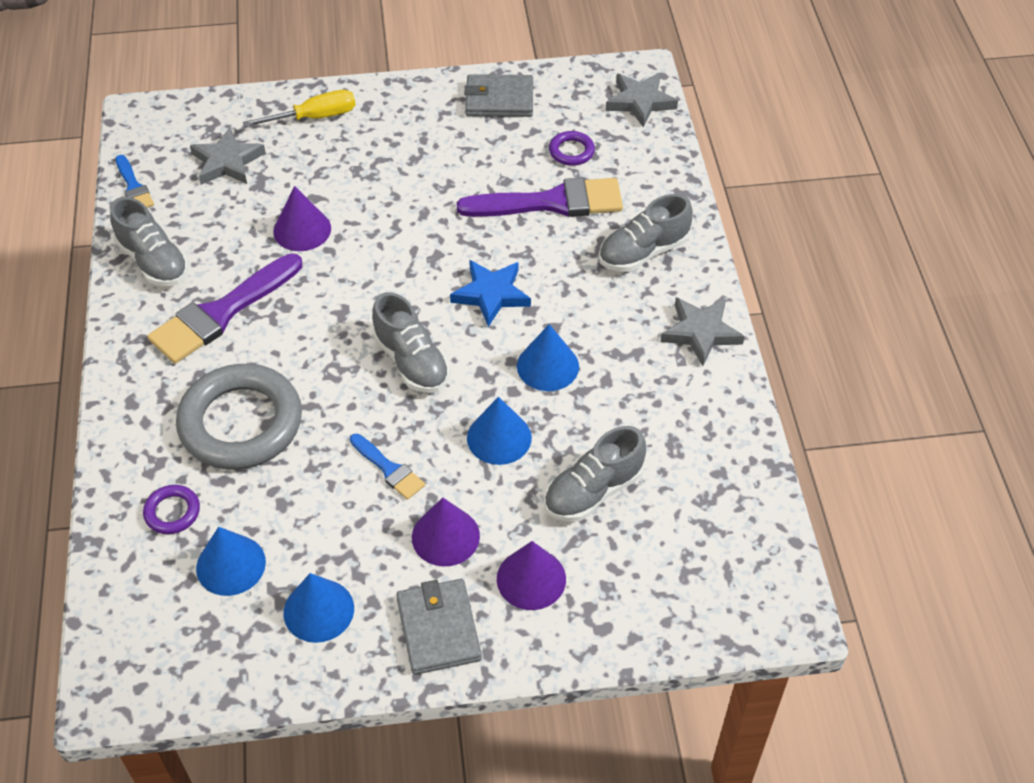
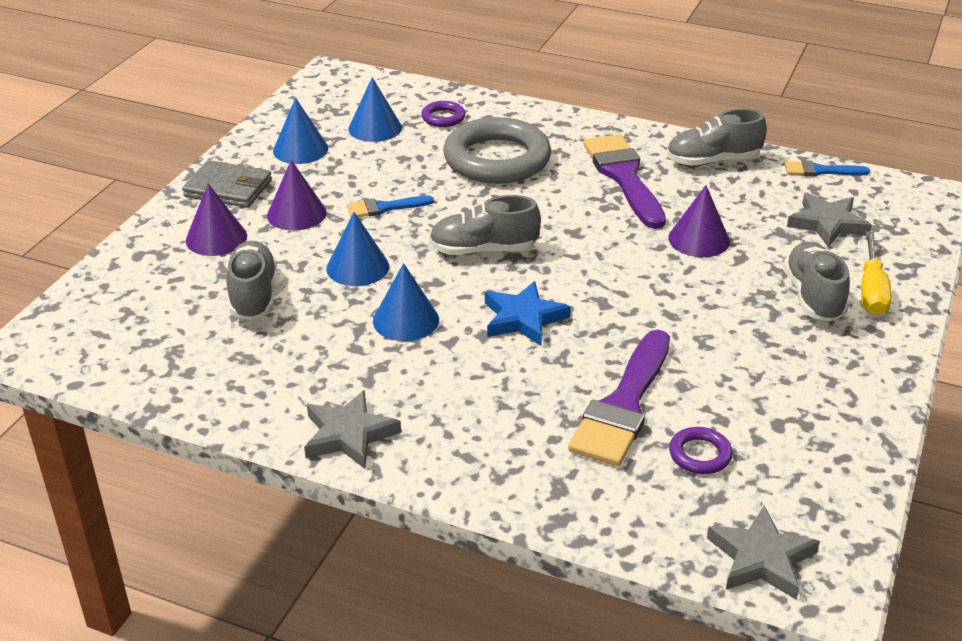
camera: 120 degrees right, 15 degrees down
grey wallet [464,74,533,117] -> none
grey shoe [599,194,693,272] -> grey shoe moved to [783,242,850,322]

